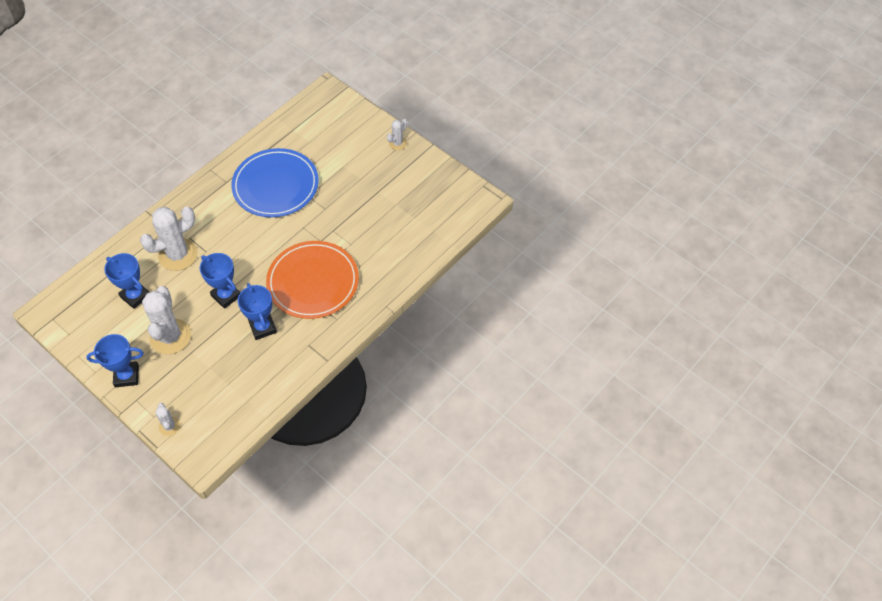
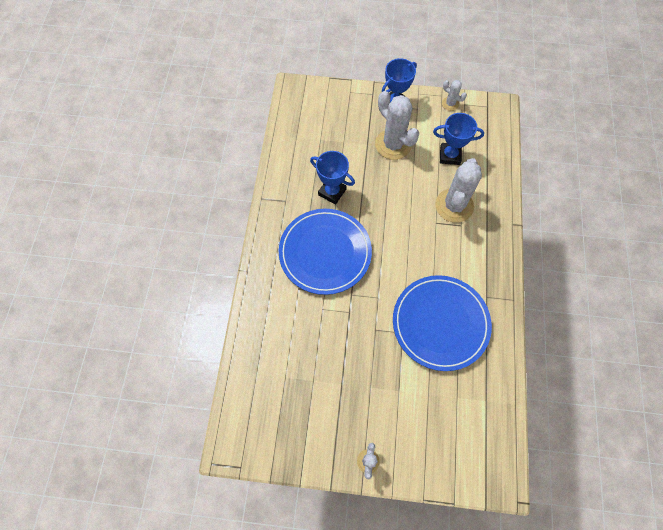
camera: 145 degrees right, 10 degrees up
white cactus [156,403,180,436] -> white cactus moved to [442,80,467,111]
blue trophy [200,253,241,309] -> none
orange plate [266,241,359,319] -> blue plate [279,209,372,295]

